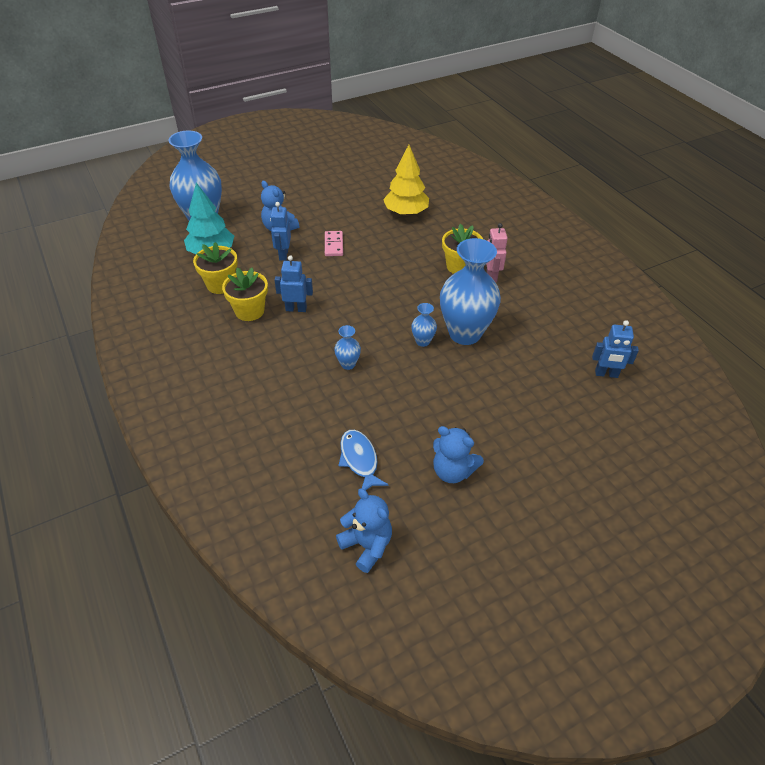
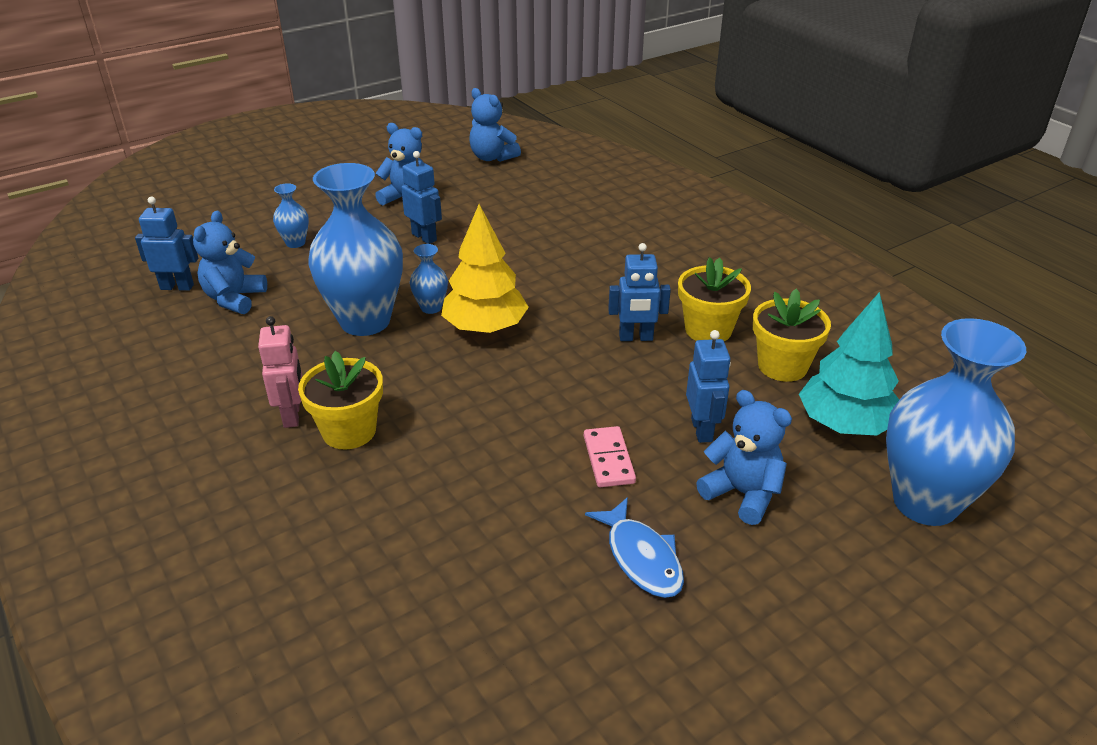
camera: 175 degrees right, 10 degrees down
blue vase [334,325,361,370] -> blue vase moved to [273,183,309,248]
blue fish [338,430,389,490] -> blue fish moved to [585,497,684,598]
yellow tree [383,145,429,216] -> yellow tree moved to [441,204,529,334]
none -> blue teddy bear [193,211,267,314]
none -> blue robot [401,151,442,244]

